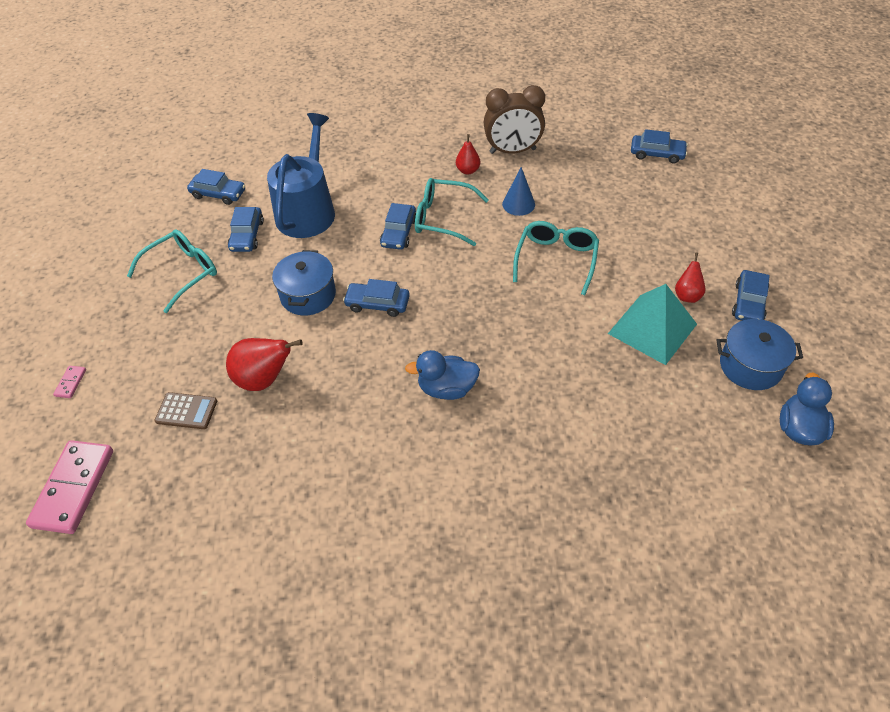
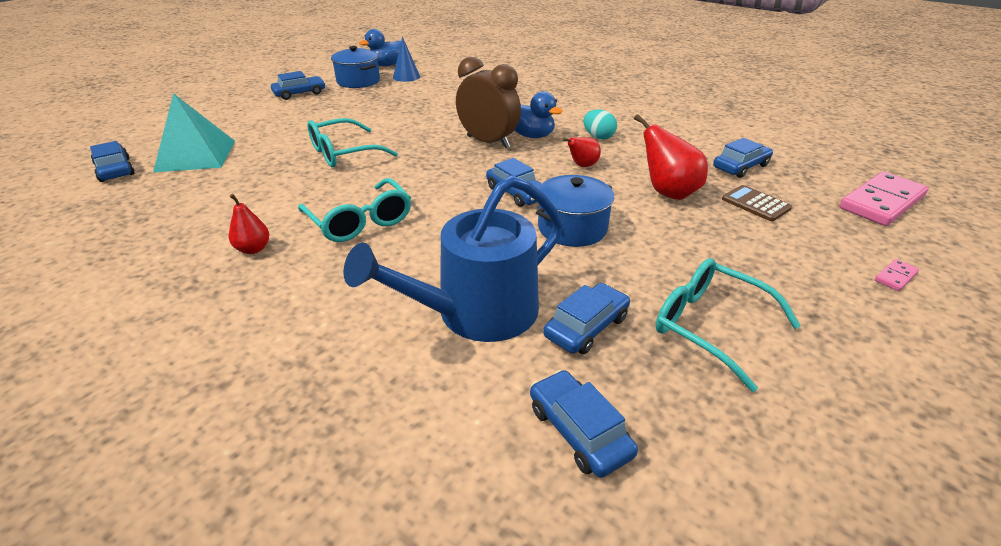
camera: 140 degrees left, 15 degrees down
turquoise glasses [127,229,217,313] -> turquoise glasses turned 45 degrees clockwise [655,258,801,392]
blue car [380,203,416,250] -> blue car moved to [713,138,773,178]
brown clock [484,85,545,154] -> brown clock moved to [456,57,521,148]
blue cone [502,167,535,216] -> blue cone moved to [393,36,420,82]
turquoise pyramid [608,284,697,365] -> turquoise pyramid moved to [153,93,235,172]
red pear [675,252,706,303] -> red pear moved to [563,137,601,167]
none -> turquoise egg [583,109,617,140]

